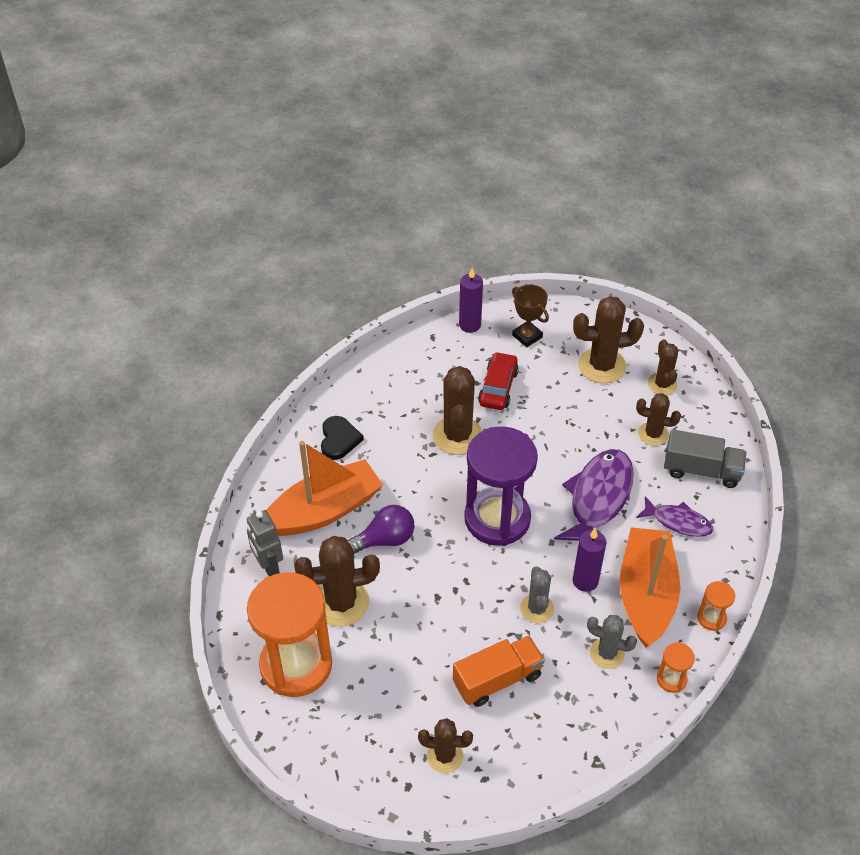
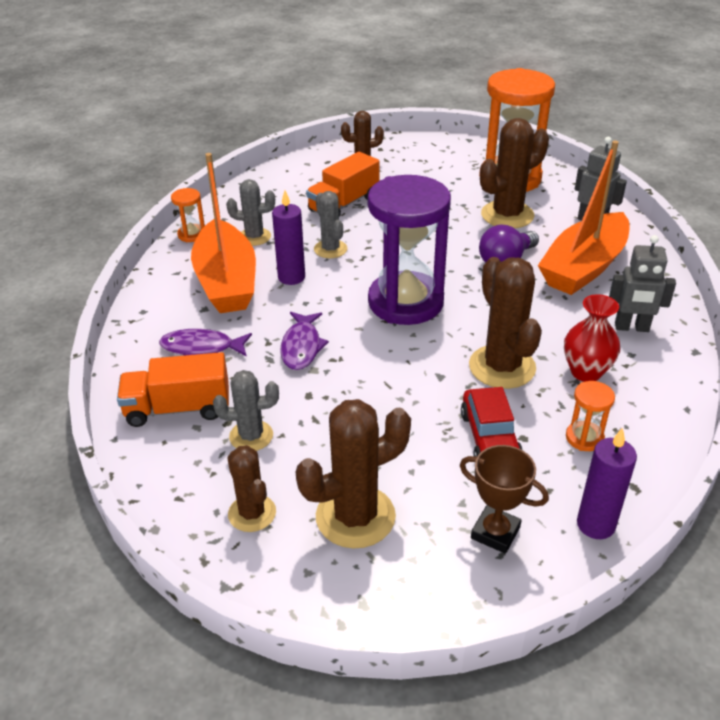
camera: 160 degrees right, 10 degrees down
black heart [321,416,364,460] -> grey robot [609,235,676,332]
purple fish [554,449,634,541] -> purple fish [280,312,329,370], size x0.58
brown cactus [636,393,681,446] -> grey cactus [213,370,279,451]
grey truck [664,429,746,488] -> orange truck [117,352,229,427]
orange hourglass [697,581,735,631] -> orange hourglass moved to [566,381,615,451]
none -> red vase [564,294,620,382]

